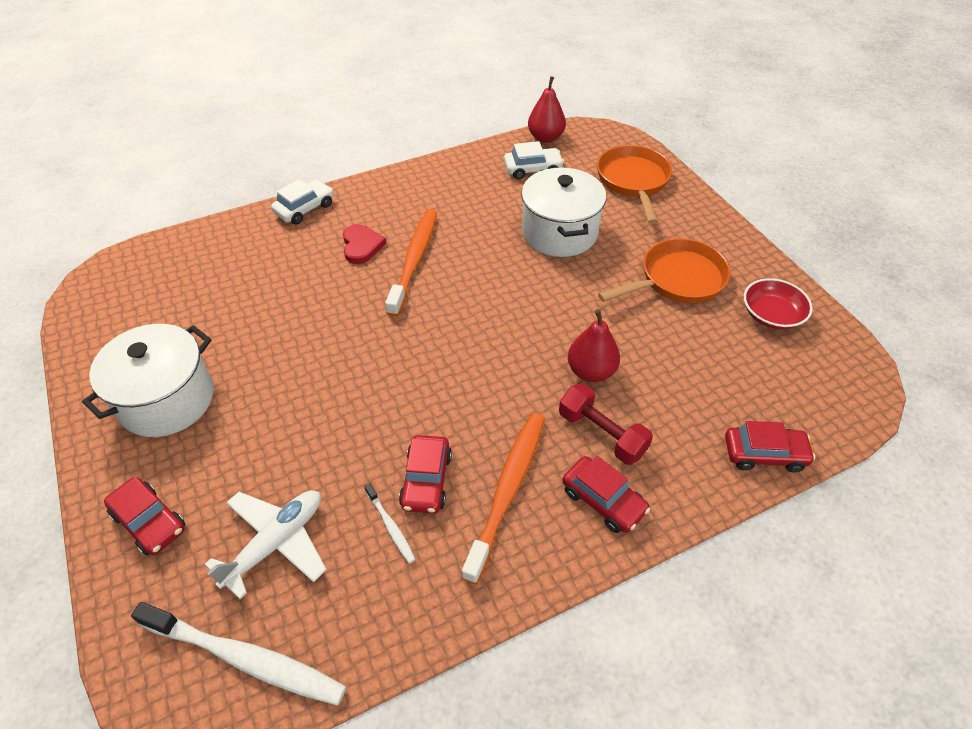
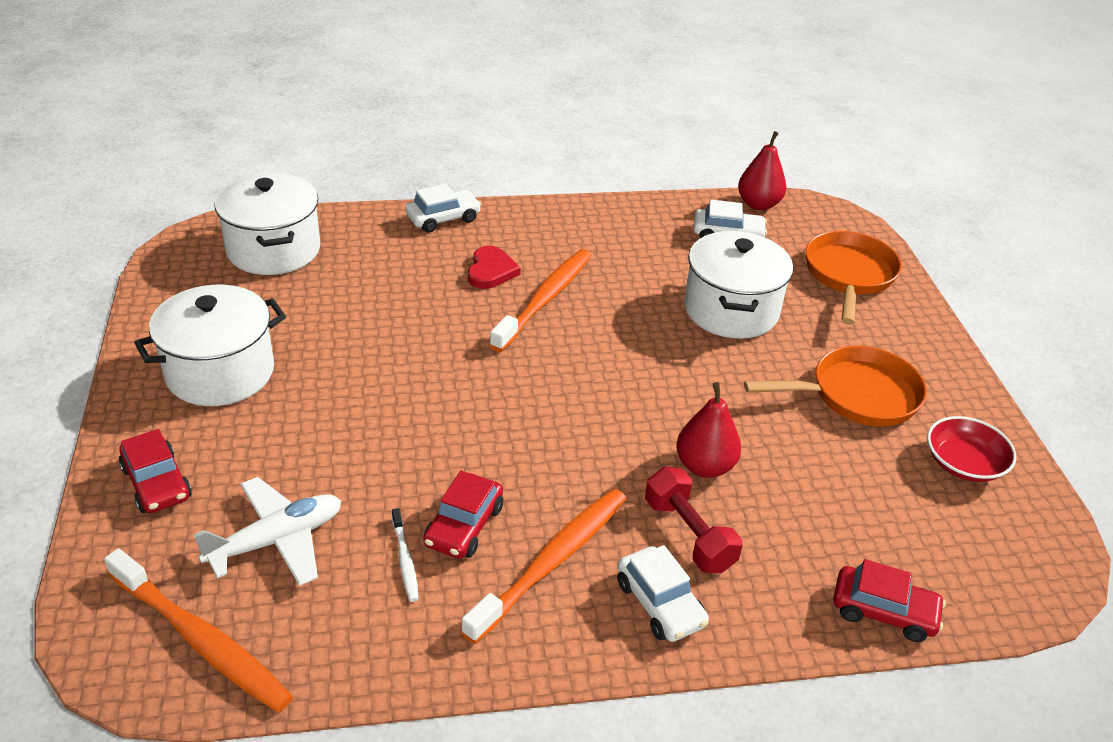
camera: 15 degrees right, 10 degrees down
white toothbrush [131,602,346,706] -> orange toothbrush [104,548,293,712]
red car [562,456,650,533] -> white car [617,545,709,642]
none -> white pot [215,173,321,275]

